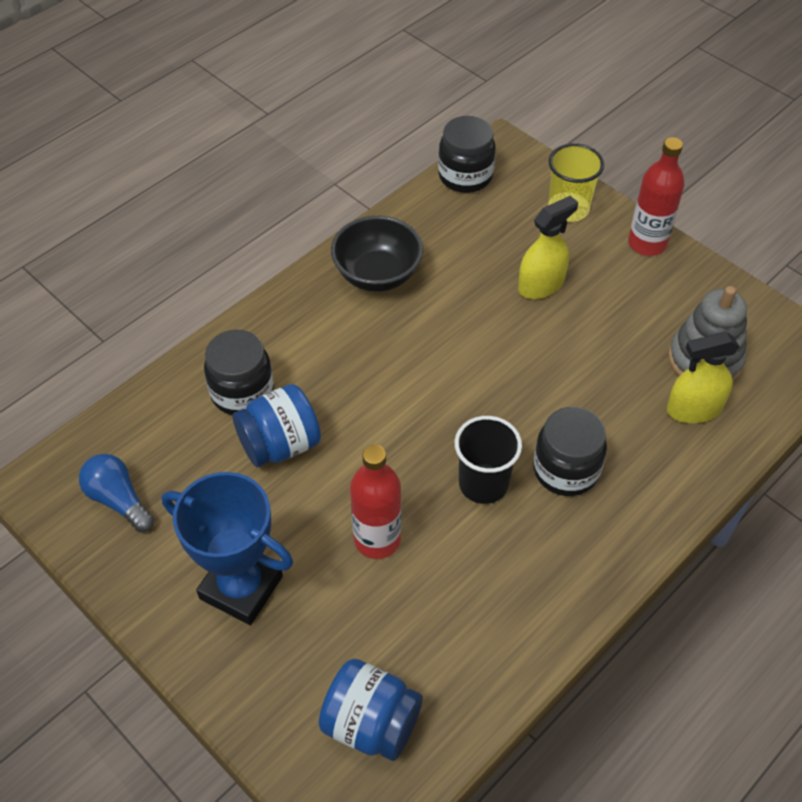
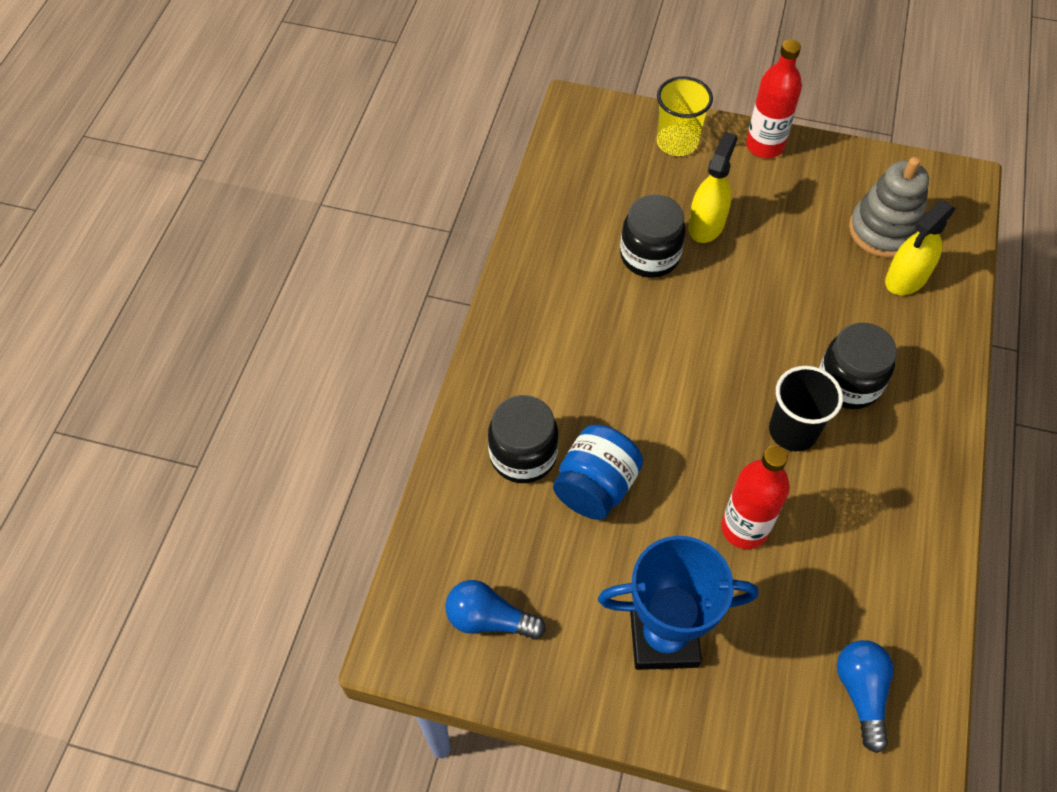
camera: 30 degrees left, 5 degrees up
blue jar [319,659,423,761] -> blue light bulb [837,640,894,753]
black bowl [331,216,423,292] -> none
black jar [438,116,496,193] -> black jar moved to [620,194,686,278]

